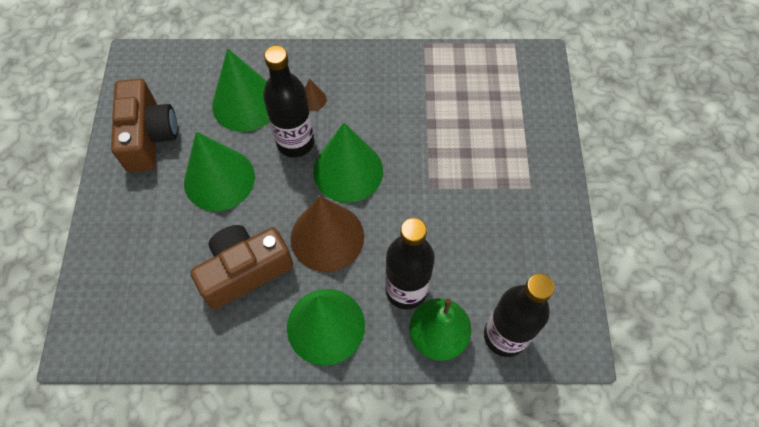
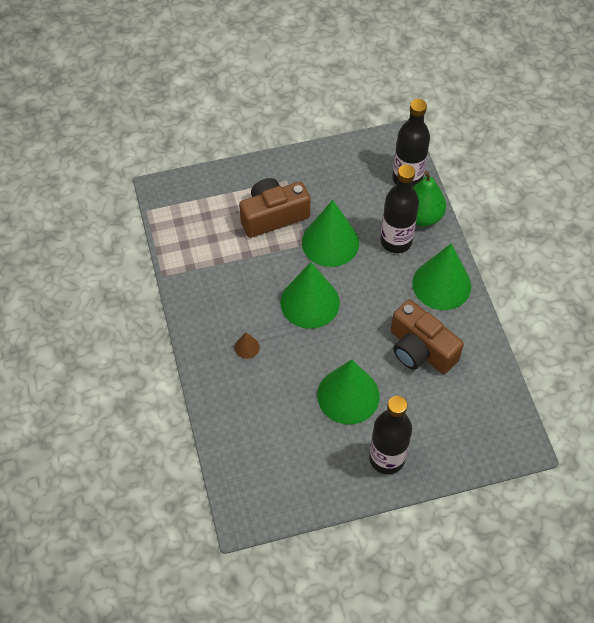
camera: 105 degrees left, 5 degrees down
brown camera [111,79,178,172] -> brown camera moved to [239,178,310,238]
green cone [212,49,269,132] -> green cone moved to [302,200,359,267]
black bottle [263,45,314,158] -> black bottle moved to [369,396,412,474]
brown cone [291,196,364,272] -> none

